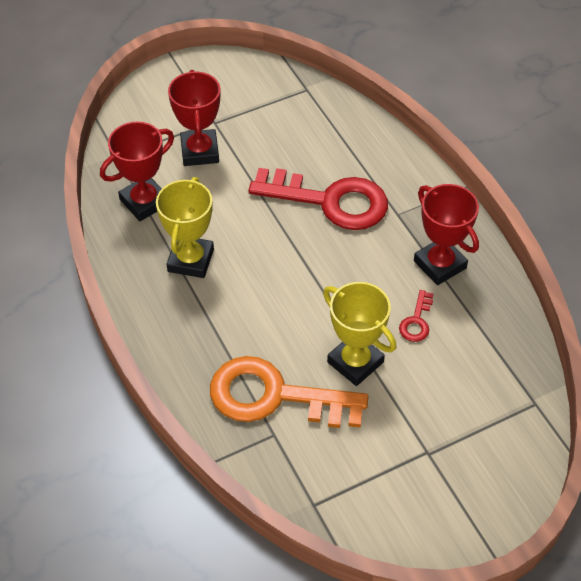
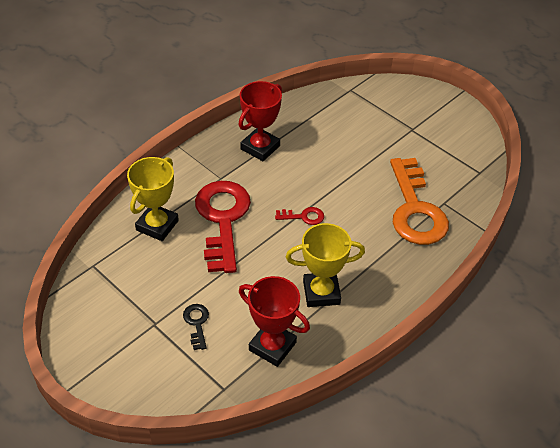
camera: 110 degrees left, 5 degrees down
red trophy [168,70,220,166] -> black key [183,304,209,350]
yellow trophy [323,282,396,386] -> yellow trophy moved to [127,157,179,241]
red key [399,290,433,342] -> red key moved to [275,207,324,225]

